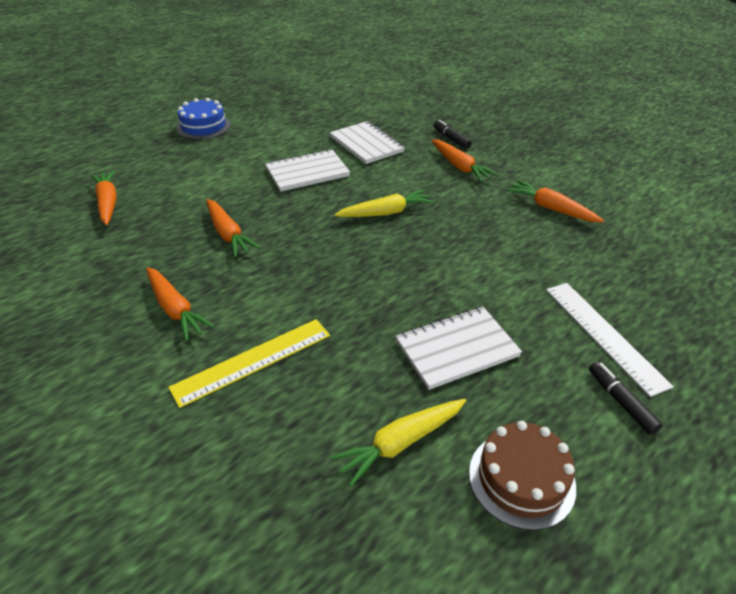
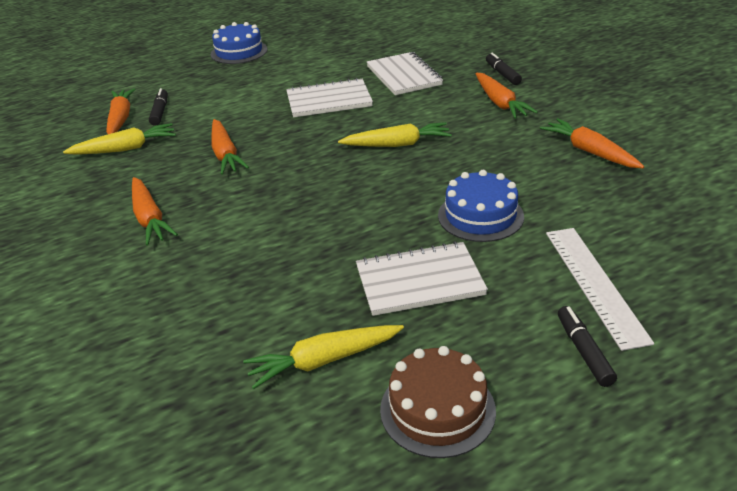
camera: 15 degrees right, 5 degrees down
yellow ruler [168,319,330,408] -> none
none -> yellow carrot [63,123,176,155]
none -> black marker [149,88,168,126]
none -> blue cake [438,170,524,242]

